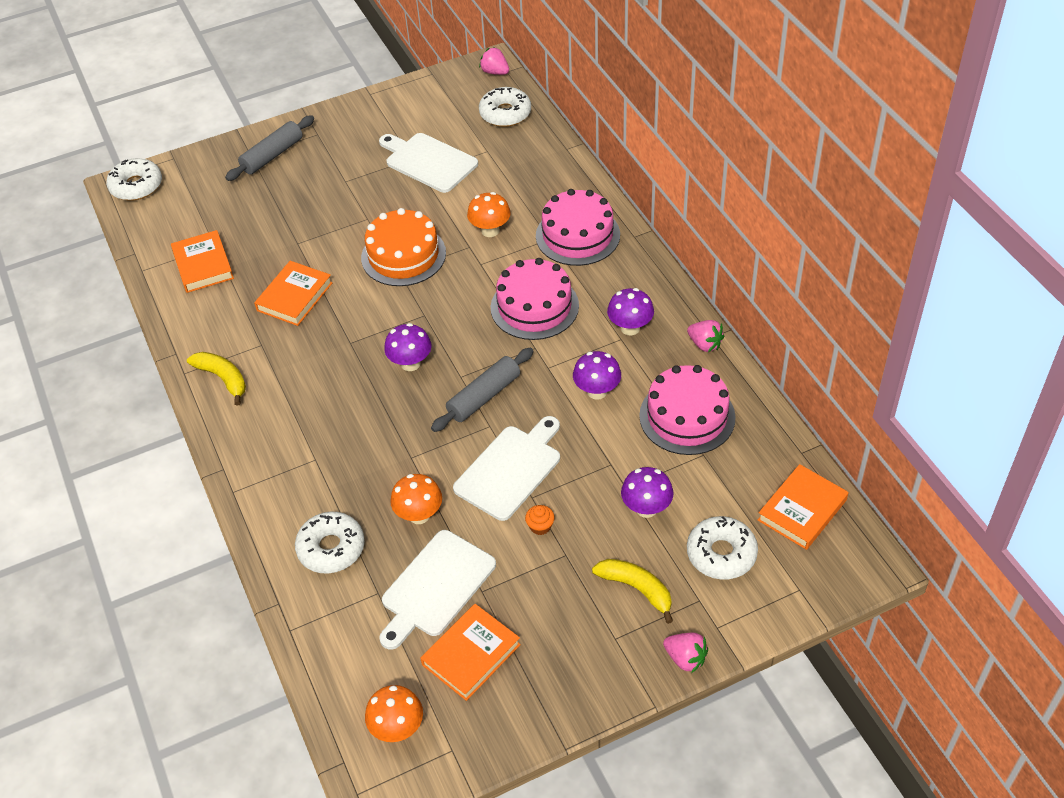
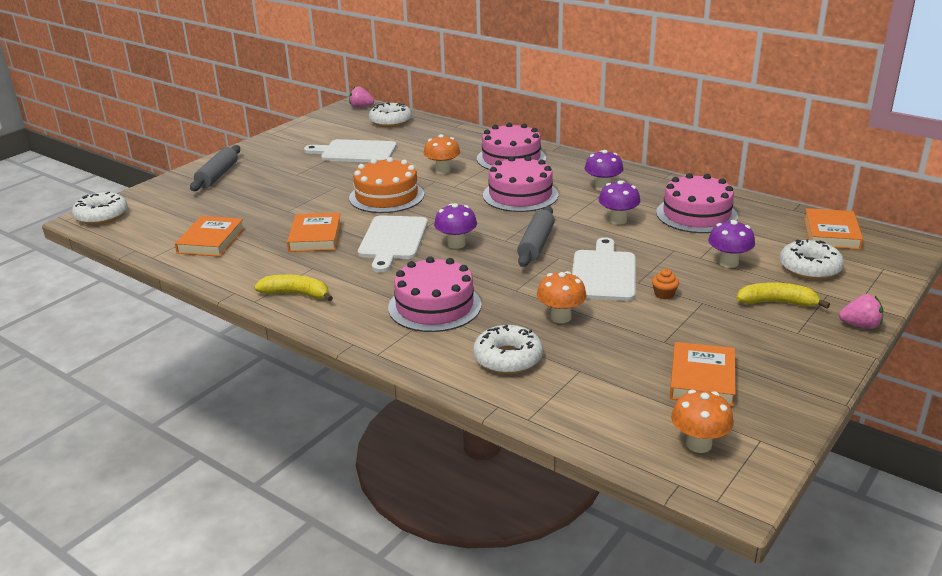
camera: 30 degrees left, 20 degrees down
orange book [171,230,234,293] -> orange book turned 60 degrees clockwise [175,216,245,257]
white cutting board [379,530,496,650] -> white cutting board moved to [358,215,428,273]
pink strawberry [687,320,724,352] -> none
none -> pink cake [388,257,481,332]

